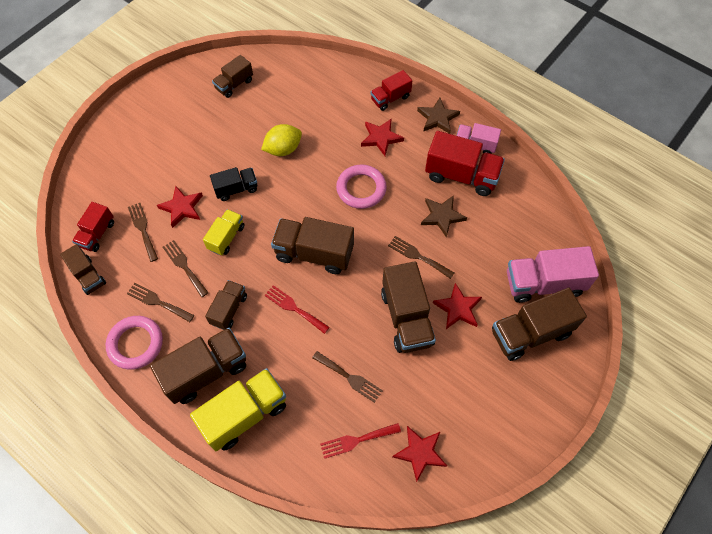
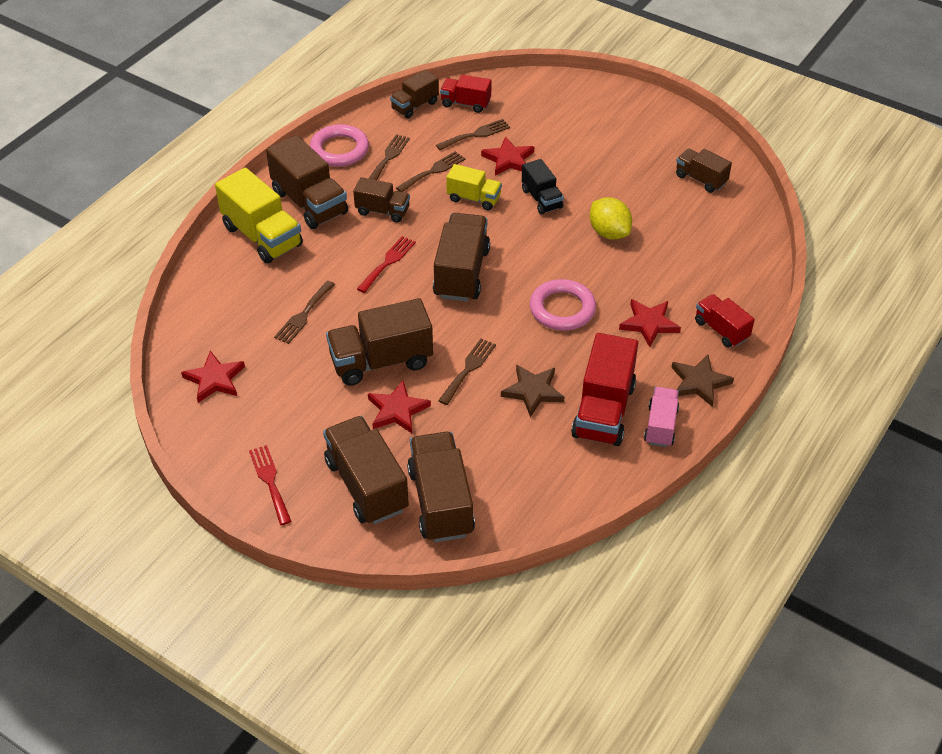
camera: 85 degrees right, 15 degrees down
red fork [320,423,401,459] -> red fork moved to [249,445,292,525]
pink truck [507,246,599,303] -> brown truck [407,432,475,542]

